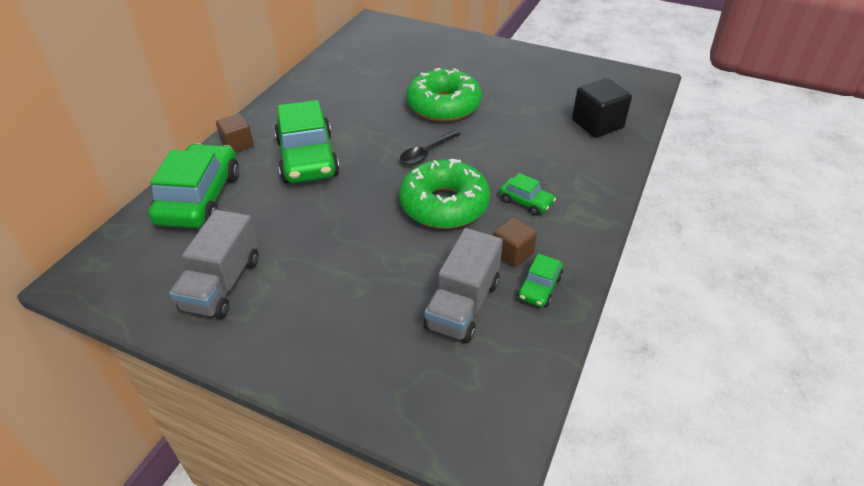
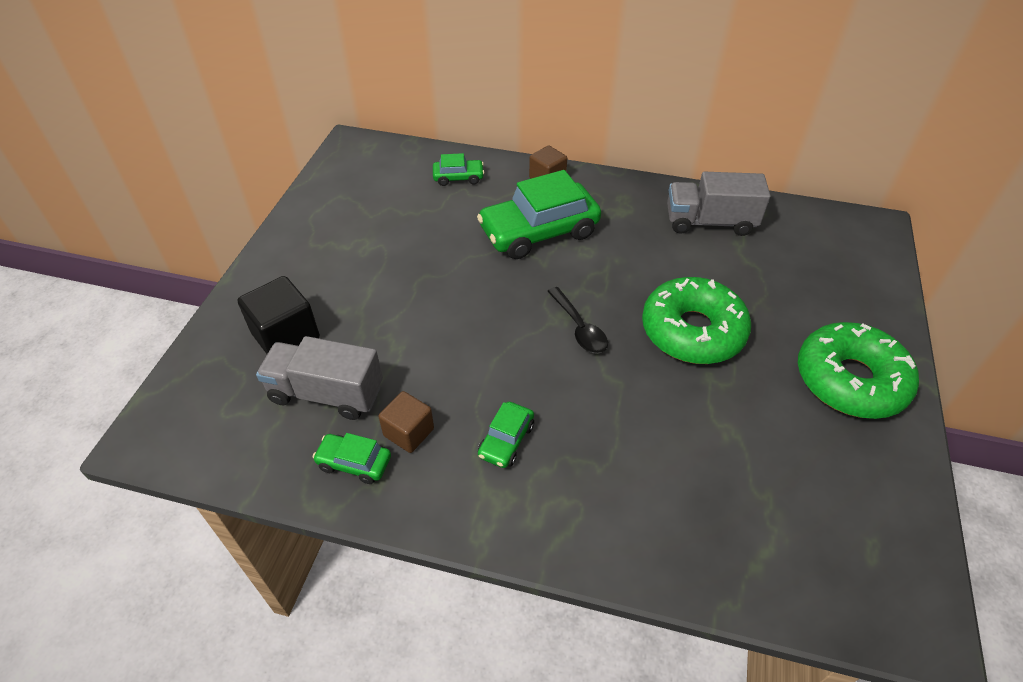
camera: 80 degrees right, 5 degrees up
green car [148,143,239,228] -> green car [433,153,484,186], size x0.47
grey truck [169,210,259,319] -> grey truck moved to [667,172,770,236]
green donut [399,159,490,229] -> green donut moved to [798,322,919,419]
black spoon [400,130,461,165] -> black spoon turned 150 degrees counterclockwise [547,287,608,354]
black cube [572,78,632,138] -> black cube moved to [238,276,320,354]

